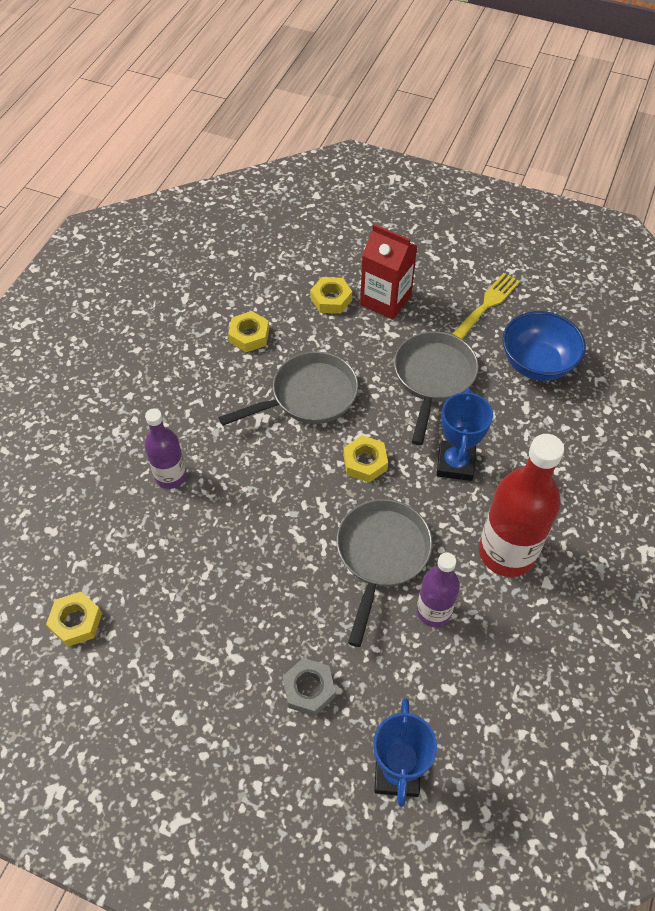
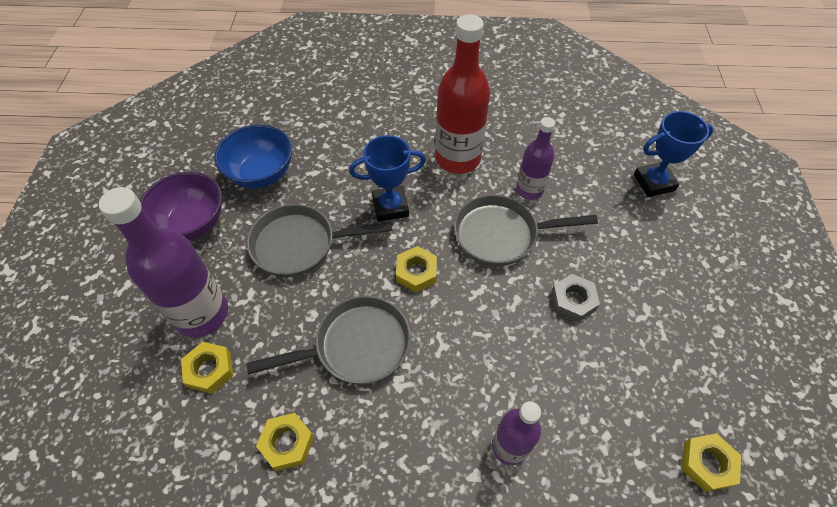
camera: 110 degrees left, 0 degrees up
grey pan [219,351,358,426] -> grey pan turned 120 degrees clockwise [246,296,411,384]
grey nut [283,658,335,716] -> grey nut moved to [551,274,600,322]
red carton [360,224,417,320] -> purple bottle [99,187,228,337]
yellow fork [452,273,520,339] -> purple bowl [140,172,222,241]

